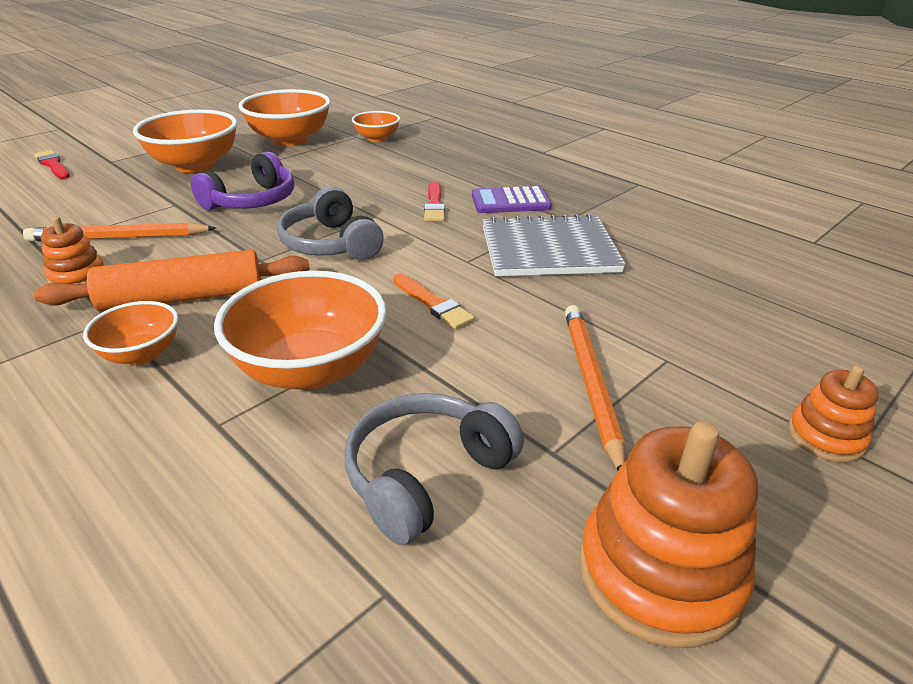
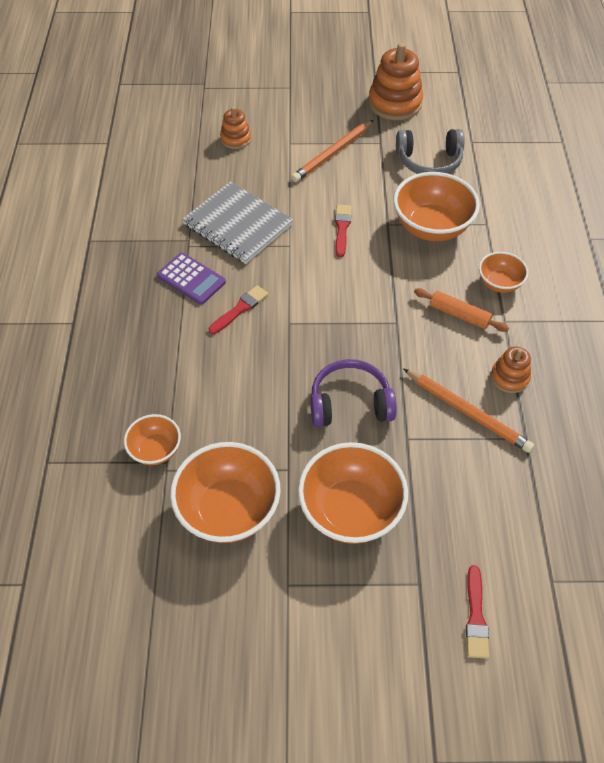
camera: 135 degrees left, 20 degrees up
orange rolling pin [34,250,310,311] -> orange rolling pin [414,288,509,332], size x0.60
grey headphones [277,187,384,260] -> none
orange brush [393,274,475,329] -> red brush [335,205,352,257]
orange stacking toy [788,365,879,463] -> orange stacking toy moved to [220,107,251,149]

